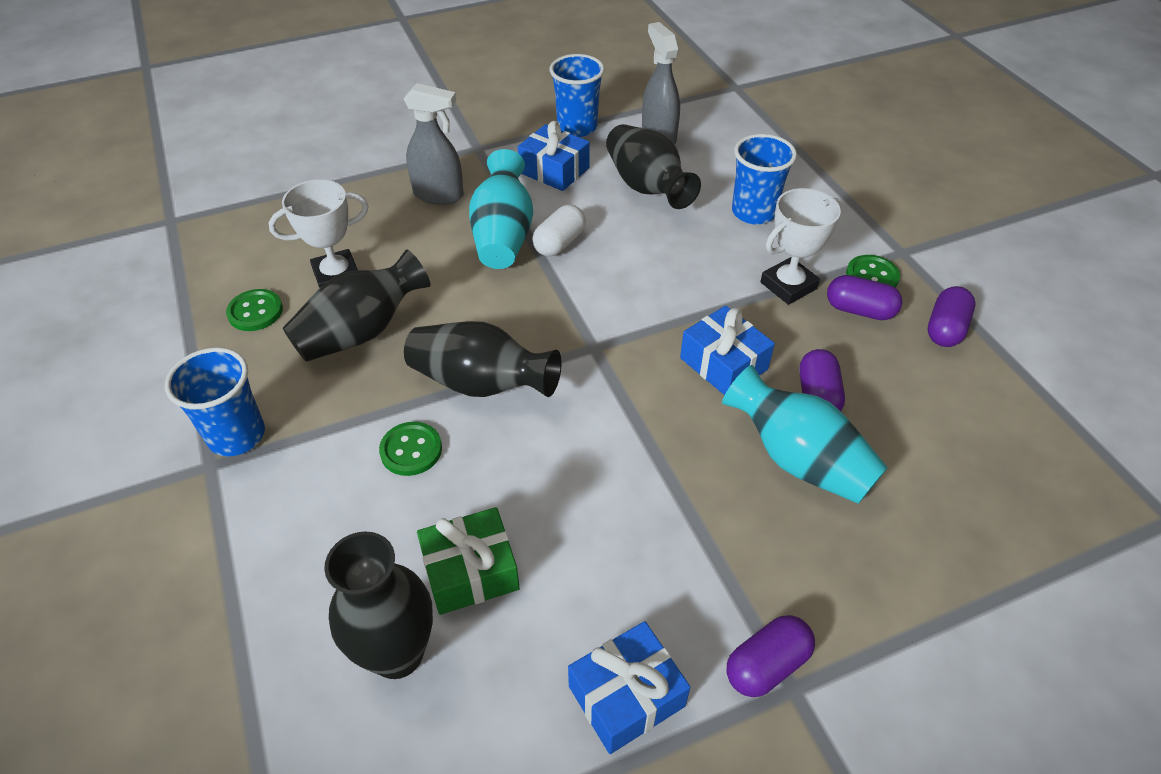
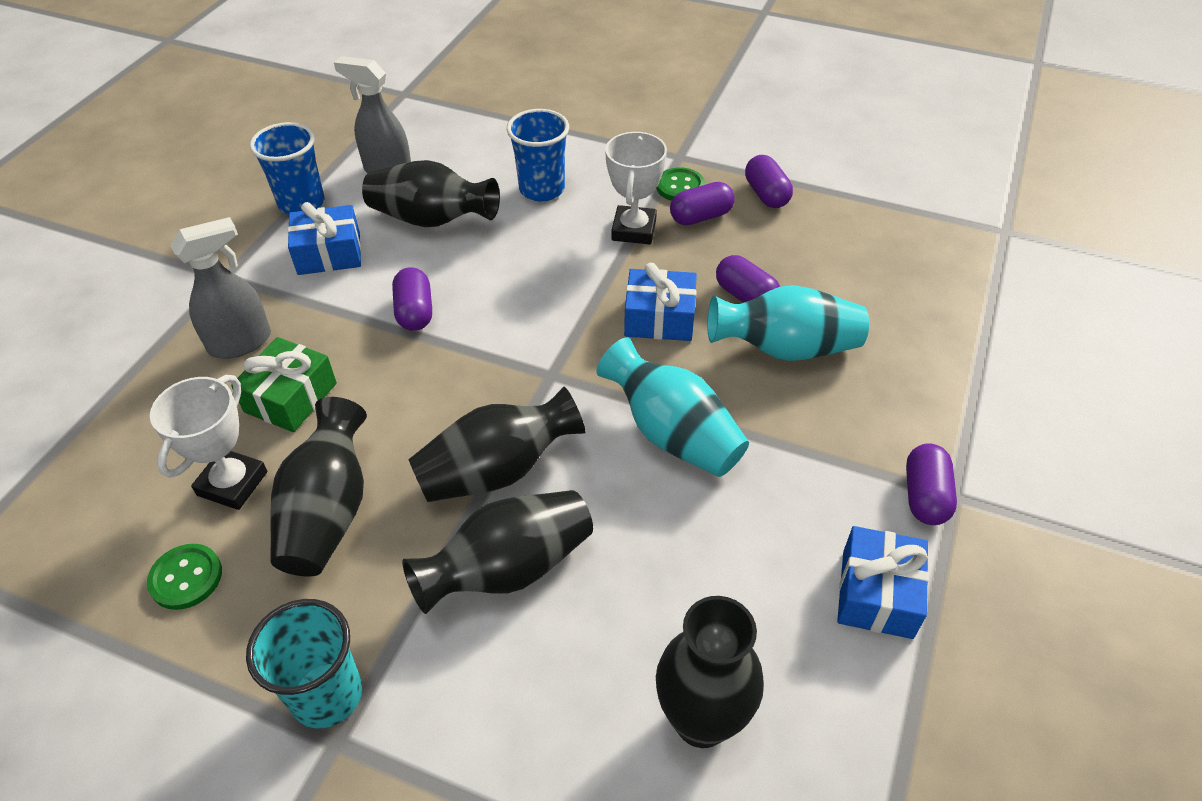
camera: 45 degrees left, 0 degrees up
blue cup [165,347,265,456] -> turquoise cup [246,599,362,728]
green button [379,422,442,476] -> black vase [402,490,593,614]
green gift [417,507,520,615] -> green gift moved to [231,337,337,432]
turquoise vase [469,149,533,269] -> turquoise vase moved to [597,337,749,477]
white capsule [532,205,586,256] -> purple capsule [392,267,432,331]

